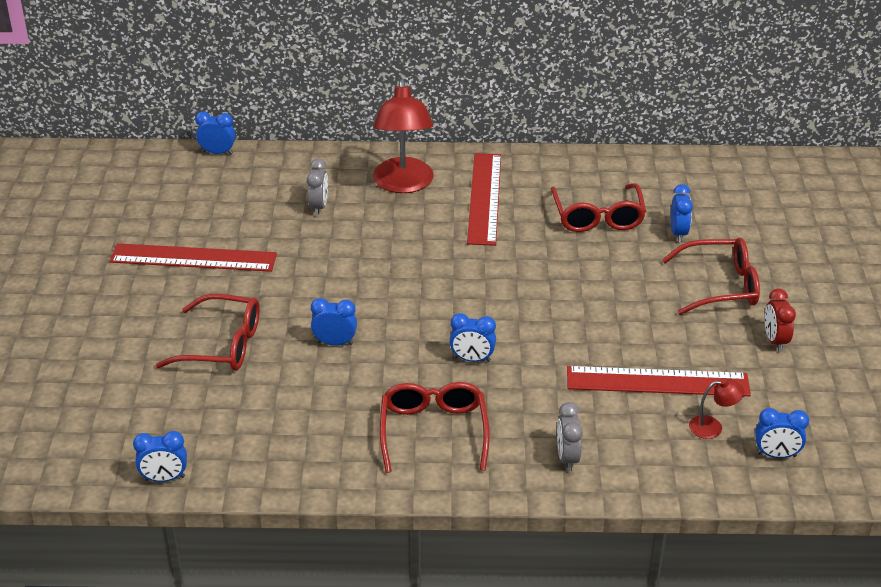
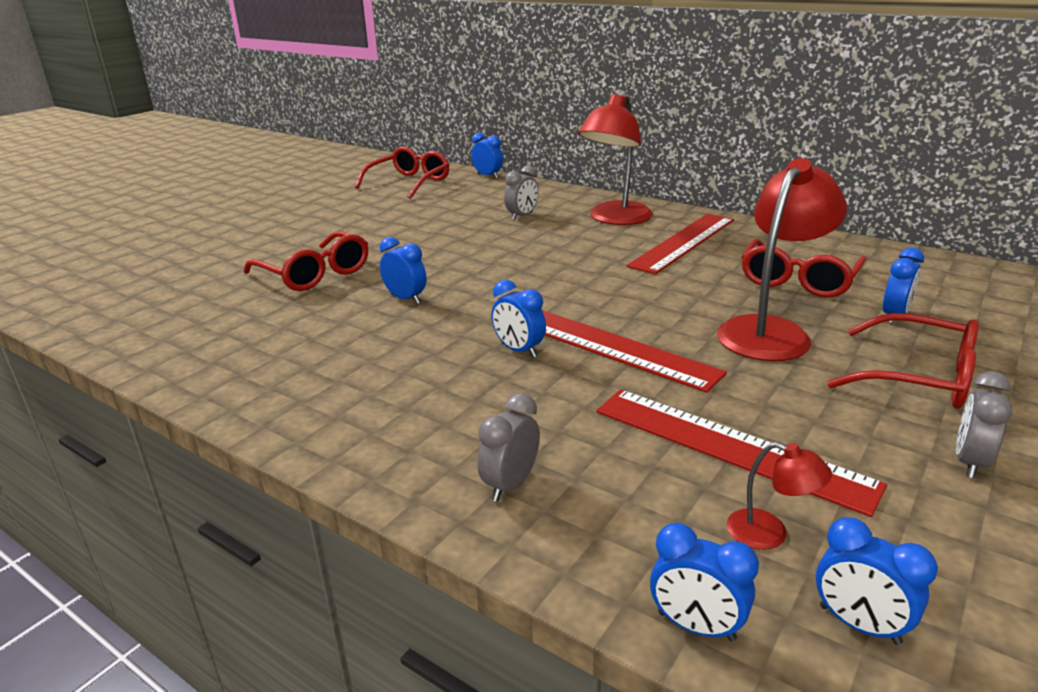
camera: 35 degrees right, 10 degrees down
red ruler [109,243,277,272] -> red ruler moved to [542,310,727,393]
blue clock [133,431,187,482] -> blue clock moved to [650,523,759,641]
red glasses [380,382,490,473] -> red glasses moved to [355,147,449,199]
red clock [764,289,796,352] -> grey clock [956,371,1012,478]
none -> red lamp [717,158,847,361]

